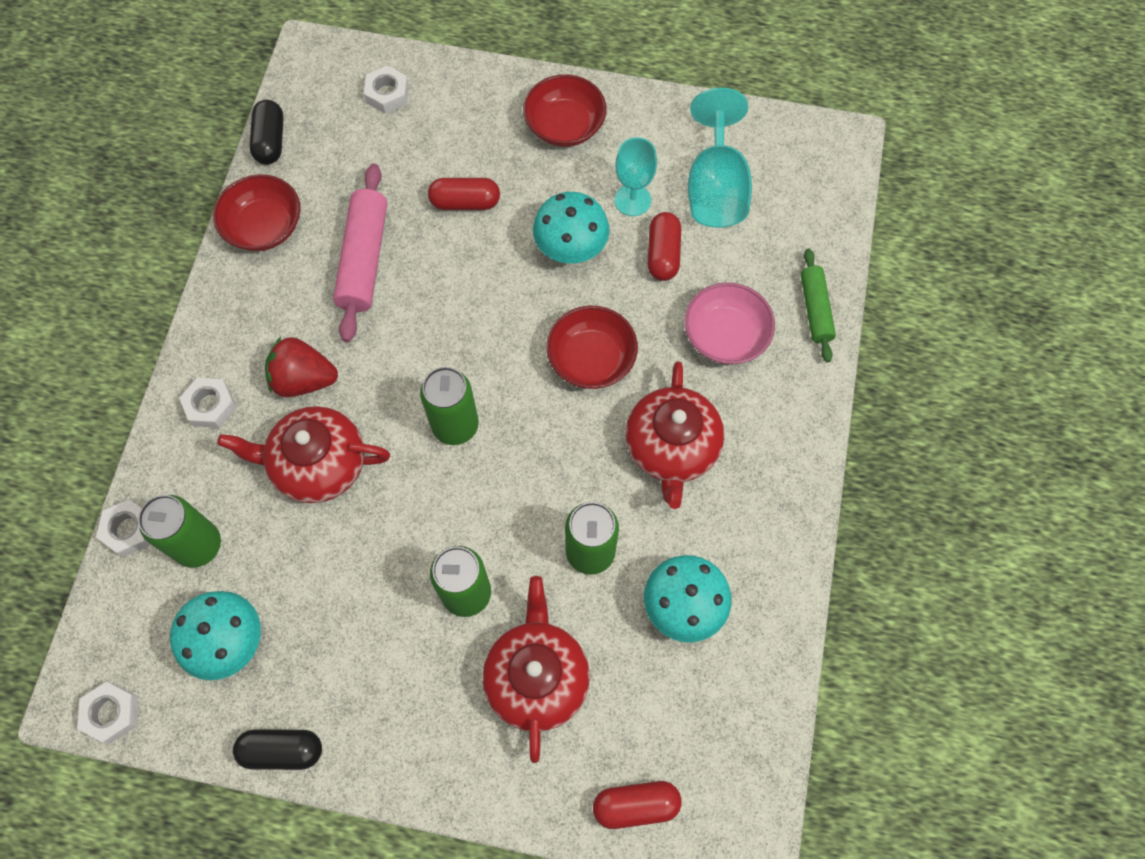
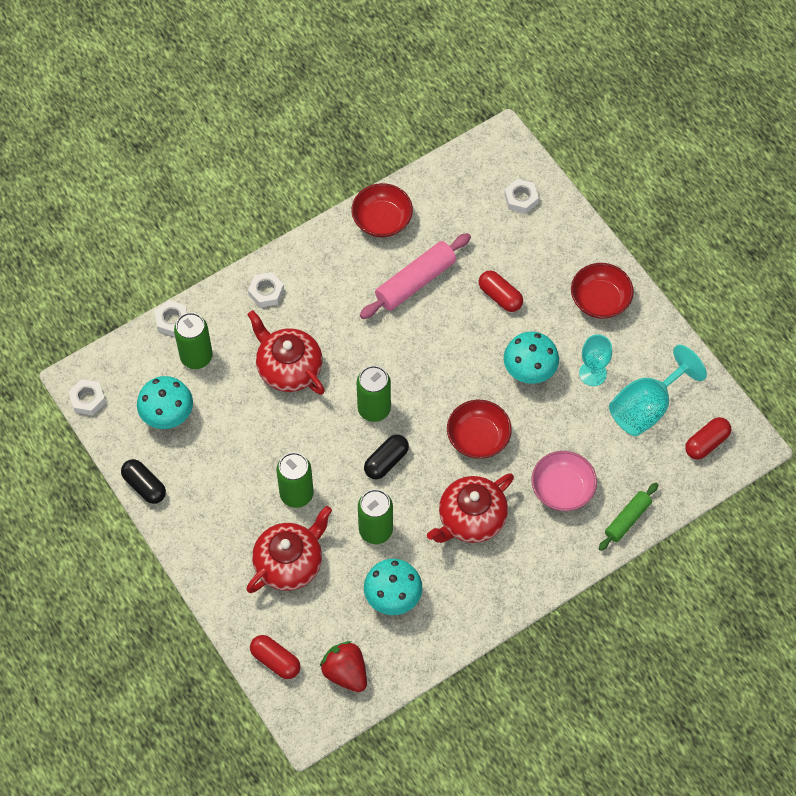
camera: 45 degrees right, 5 degrees down
black capsule [250,100,284,165] -> black capsule moved to [364,435,409,479]
red strawberry [265,337,338,397] -> red strawberry moved to [320,641,367,692]
red capsule [648,212,681,281] -> red capsule moved to [685,417,731,460]

